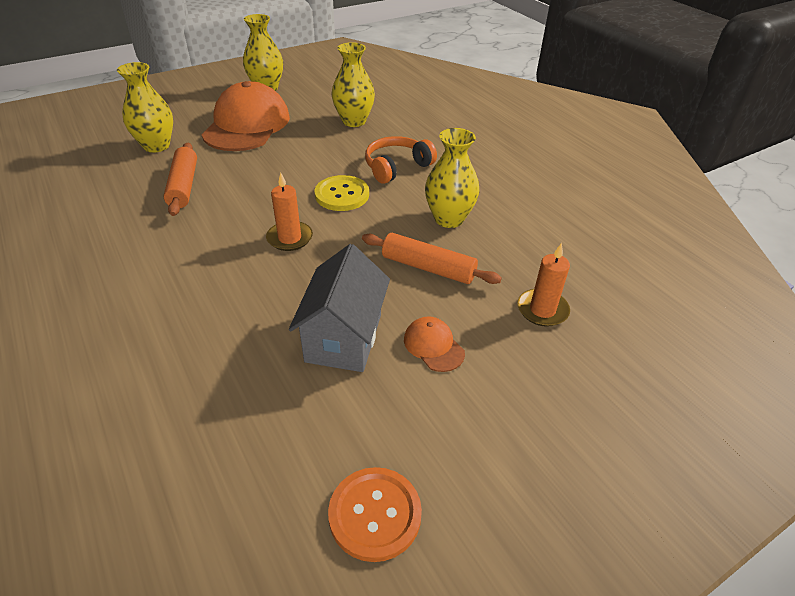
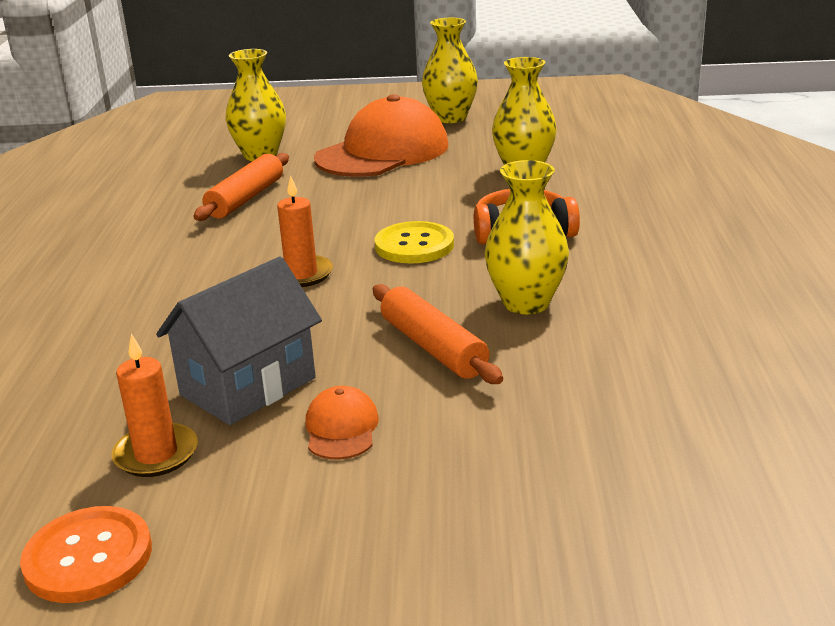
camera: 35 degrees right, 15 degrees down
orange candle [517,243,570,327] -> orange candle moved to [111,334,198,477]

